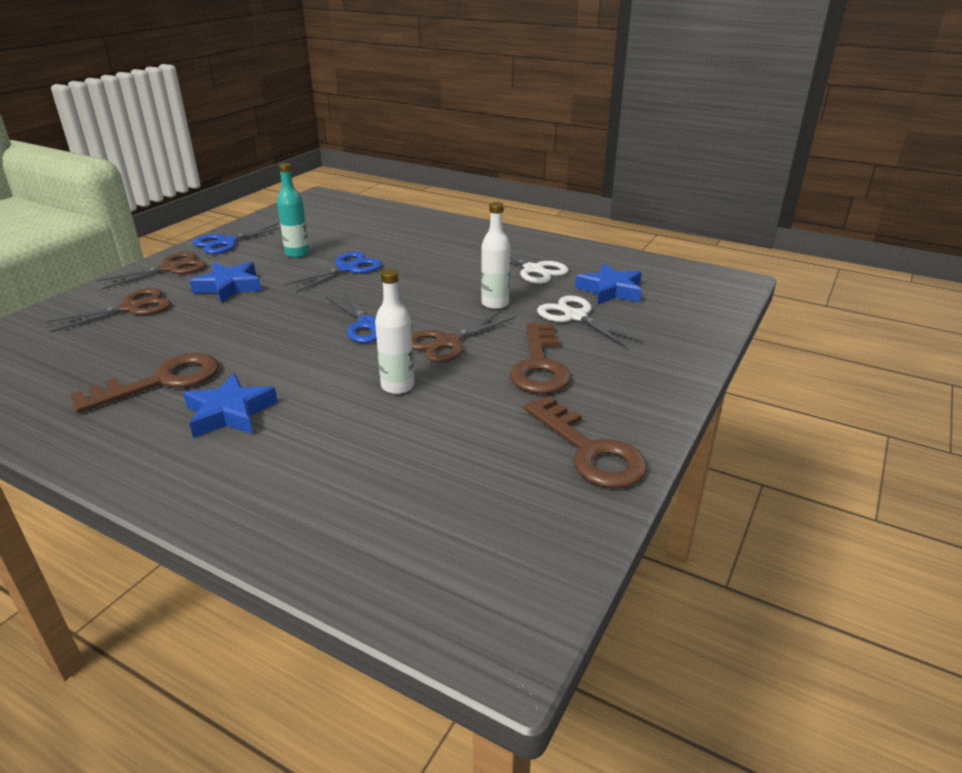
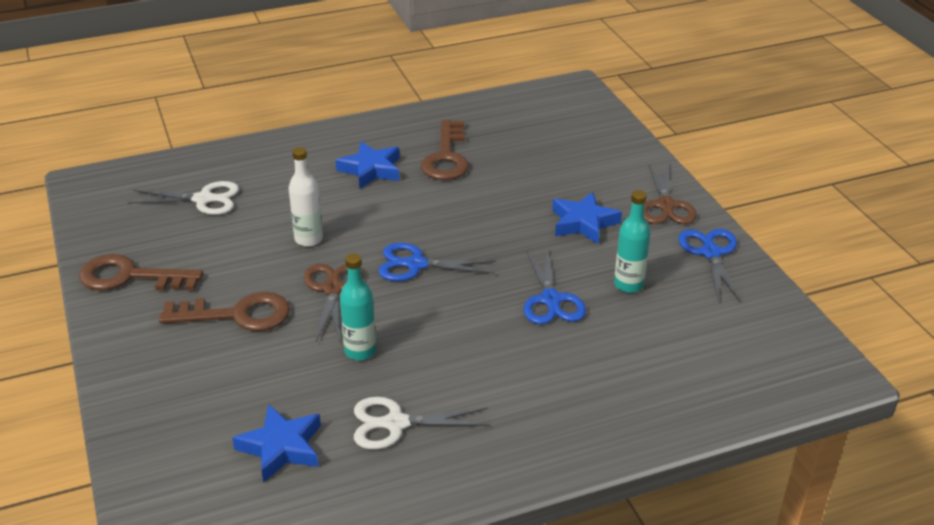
camera: 130 degrees right, 5 degrees up
brown scissors [45,288,171,333] -> none
white bottle [481,202,510,309] -> turquoise bottle [340,253,376,360]
brown key [510,322,571,394] -> brown key turned 135 degrees clockwise [159,292,290,331]
white scissors [537,295,642,348] -> white scissors moved to [128,181,239,215]

